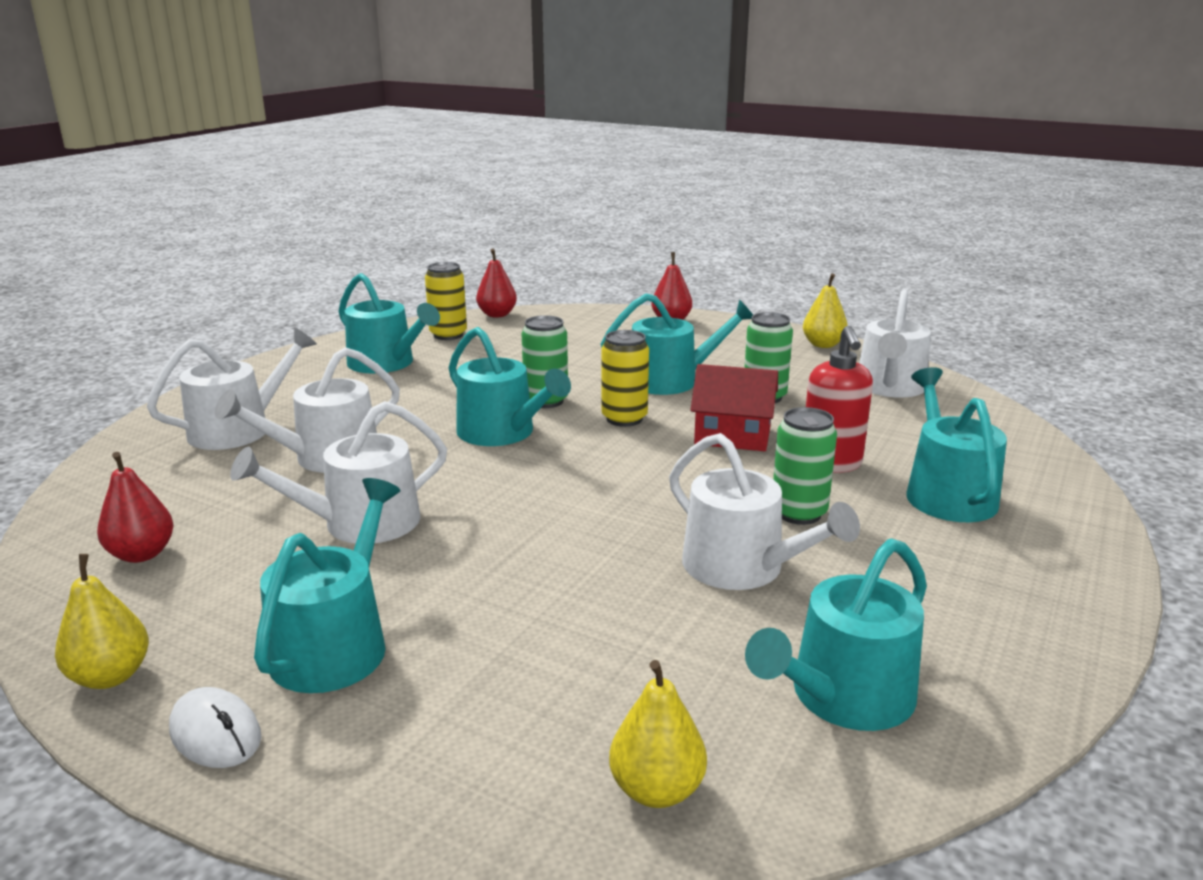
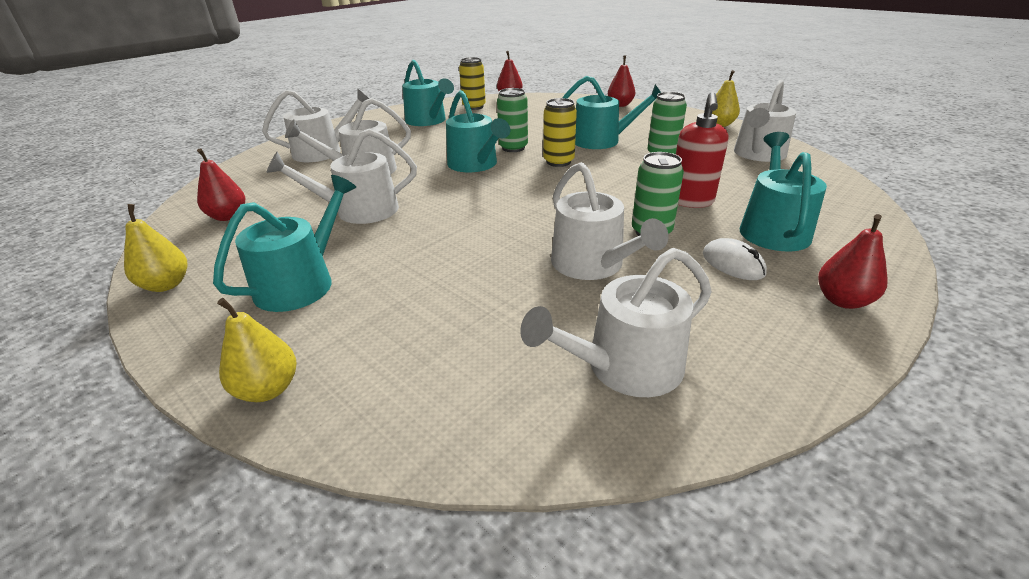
camera: 15 degrees right, 10 degrees up
white mouse [169,687,261,768] -> white mouse moved to [703,238,767,280]
yellow pear [609,660,707,808] -> yellow pear moved to [217,298,296,402]
red house [691,364,778,451] -> none
turquoise watering can [745,539,927,731] -> white watering can [520,248,712,397]
none -> red pear [818,214,888,309]

